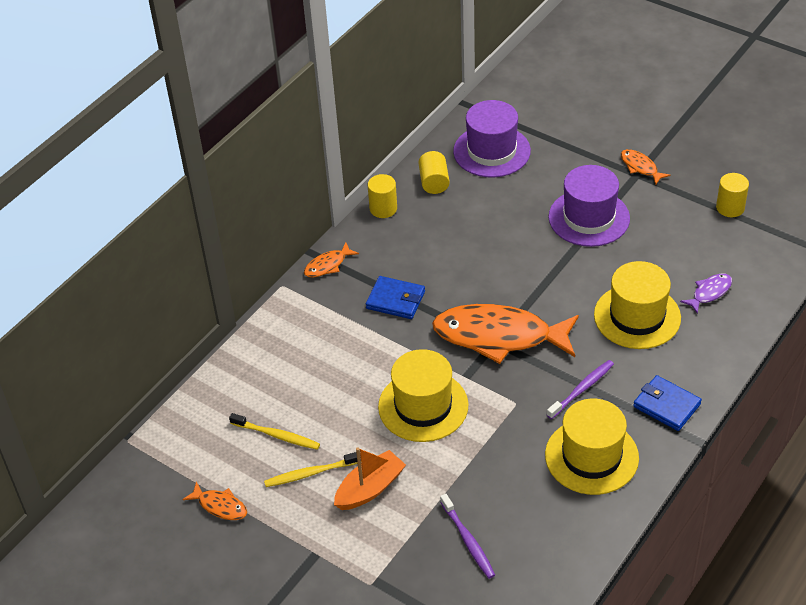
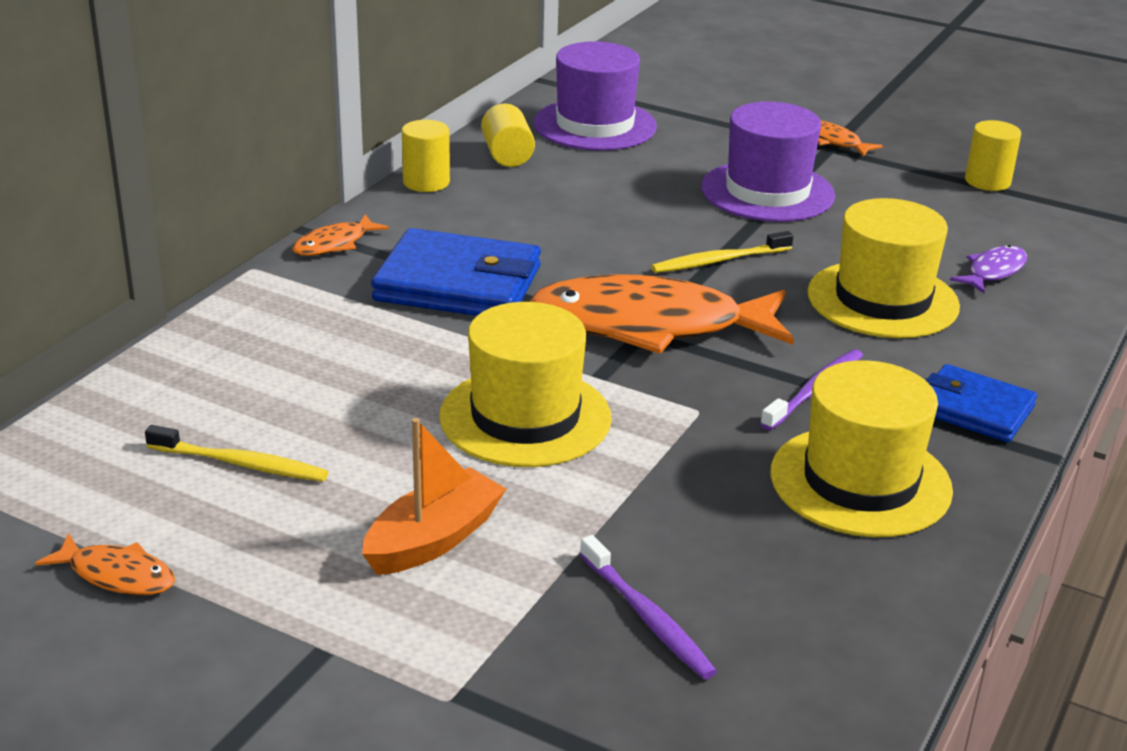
camera: 10 degrees left, 15 degrees down
yellow toothbrush [264,452,361,487] -> yellow toothbrush moved to [651,231,793,273]
blue wallet [366,276,425,319] -> blue wallet [371,228,541,316], size x1.63

